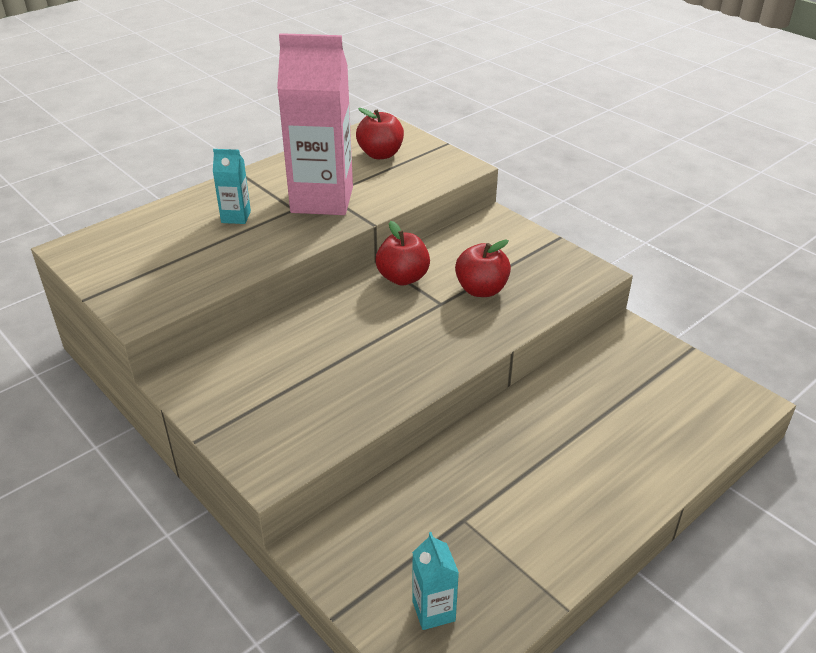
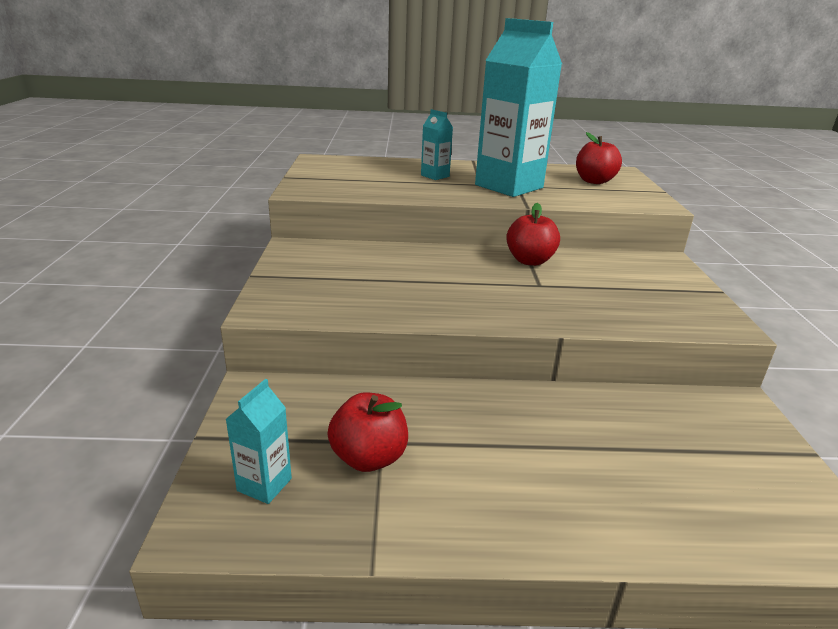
camera: 40 degrees right, 10 degrees down
pink carton [277,33,353,215] -> turquoise carton [475,18,562,197]
red apple [455,239,511,297] -> red apple moved to [327,392,408,472]

